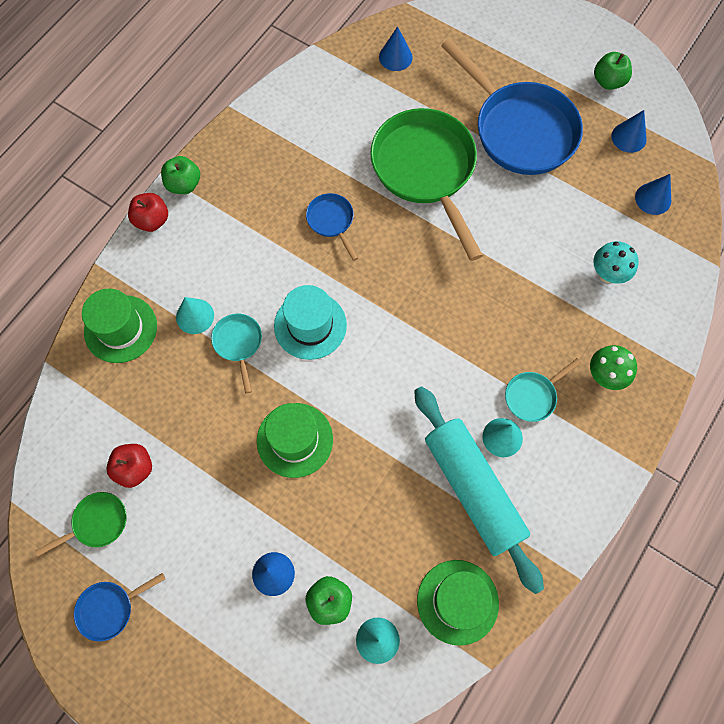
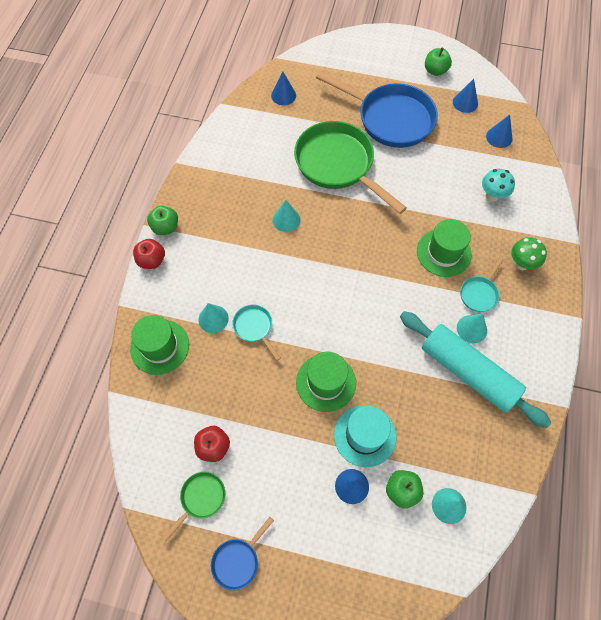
camera: 20 degrees left, 5 degrees down
turquoise hat [274,285,347,360] -> turquoise hat moved to [334,405,396,467]
blue pan [306,193,358,261] -> turquoise cone [273,200,301,232]
green hat [417,560,499,646] -> green hat moved to [417,219,472,277]

